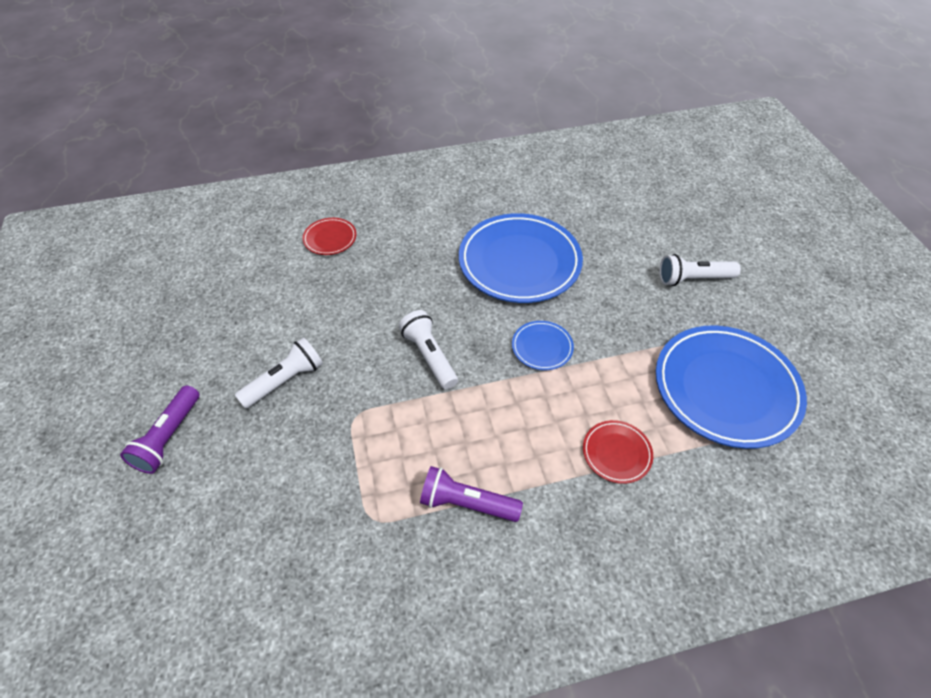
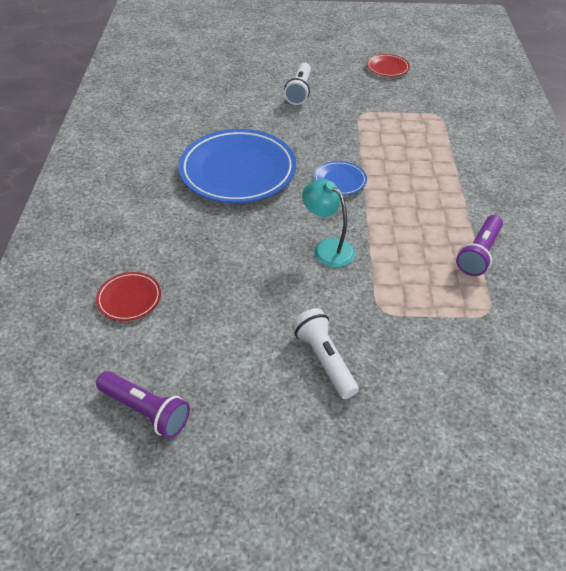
camera: 75 degrees left, 5 degrees down
purple flashlight [120,386,199,474] -> purple flashlight moved to [96,371,190,438]
white flashlight [399,310,458,389] -> turquoise lamp [302,179,355,268]
red plate [583,420,653,484] -> red plate moved to [367,54,410,77]
blue plate [656,326,807,449] -> none

